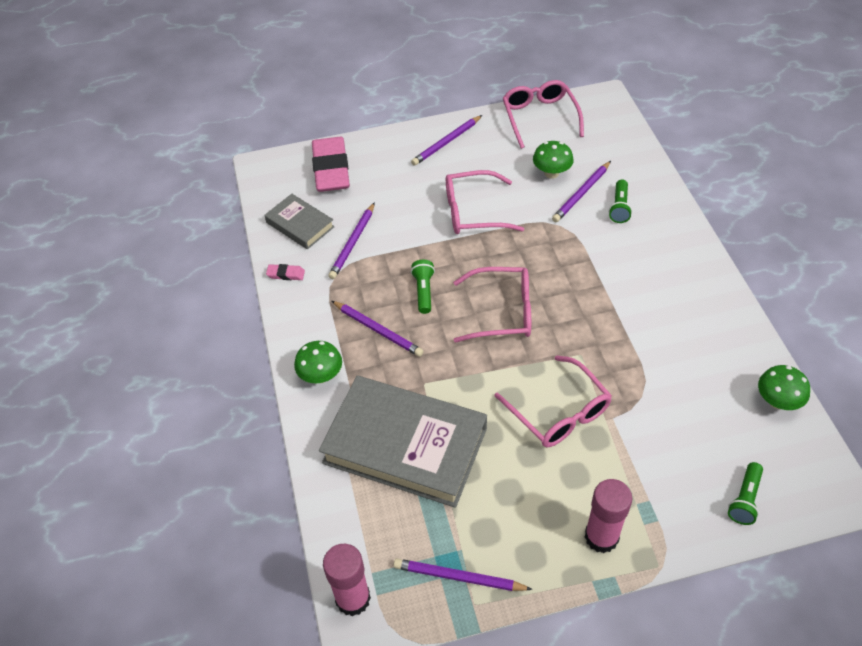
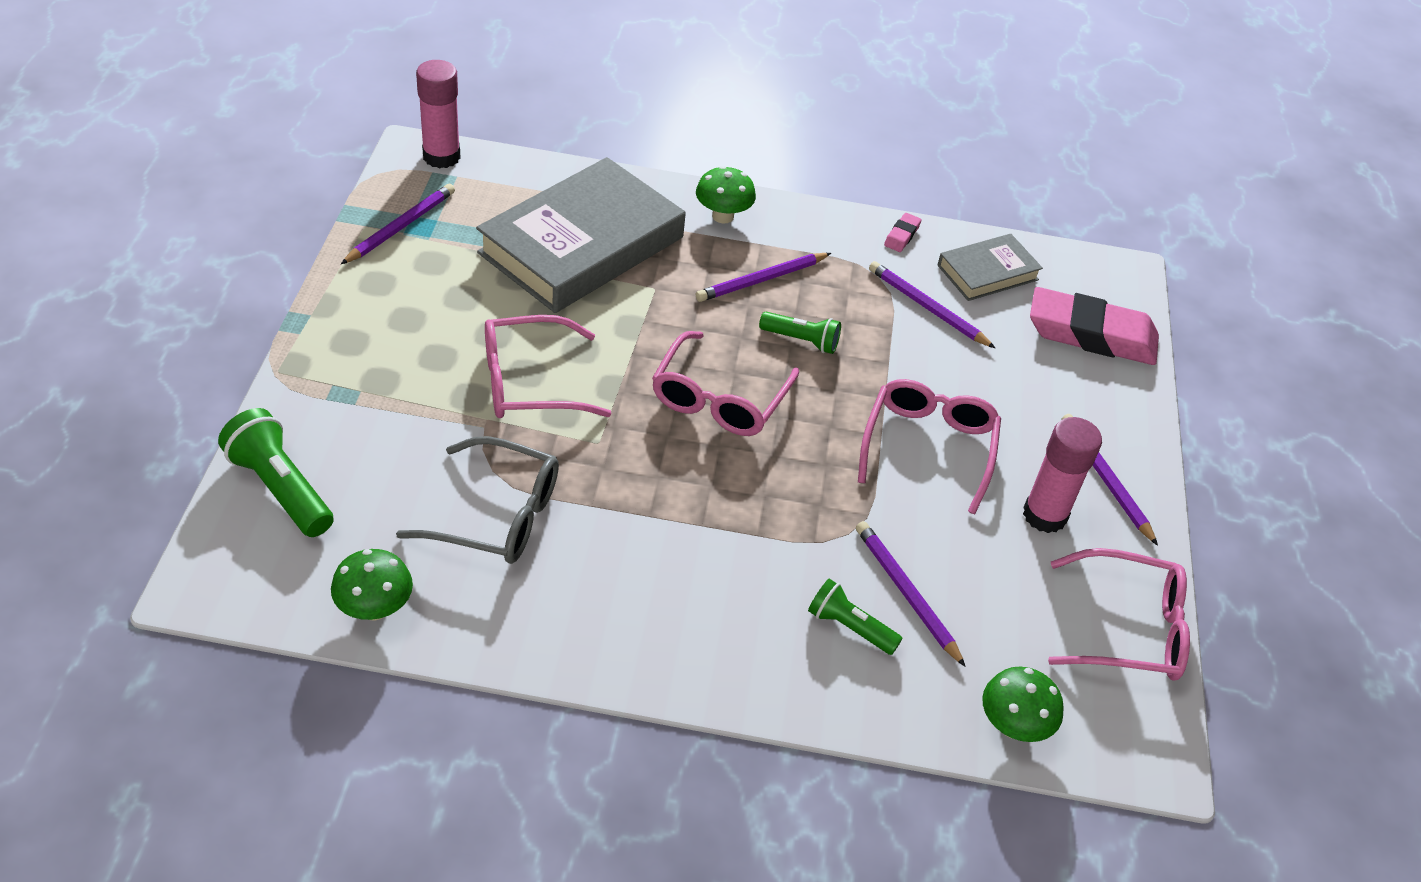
camera: 105 degrees right, 5 degrees down
green mushroom [533,141,574,179] -> green mushroom moved to [982,667,1064,742]
pink glue stick [585,479,632,553] -> pink glue stick moved to [1023,417,1102,533]
green flashlight [728,462,763,525] -> green flashlight [218,408,334,537], size x1.57
none -> grey glasses [396,436,559,564]

